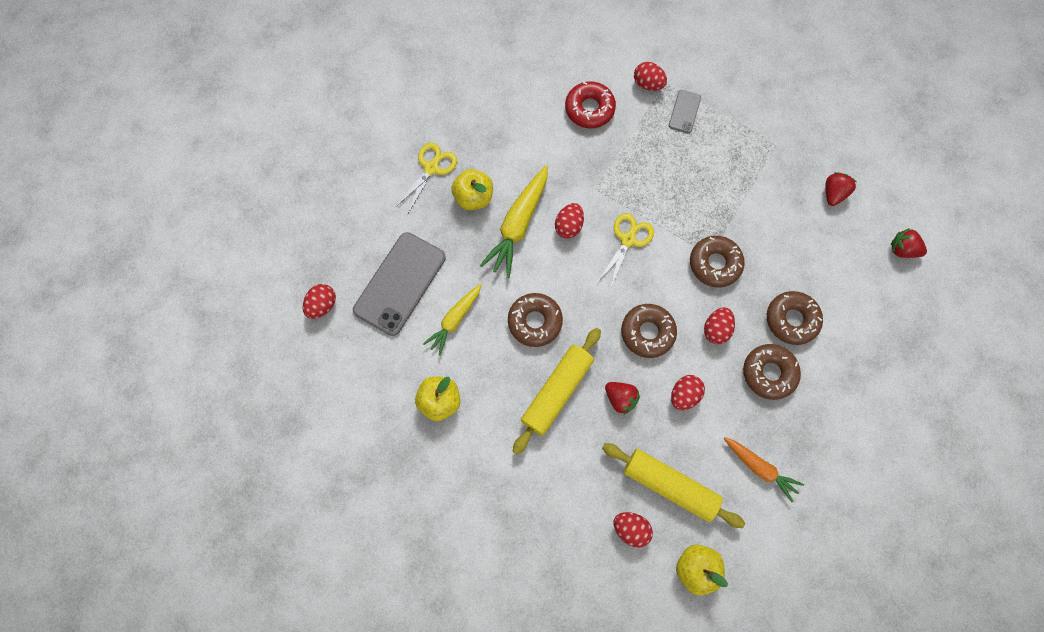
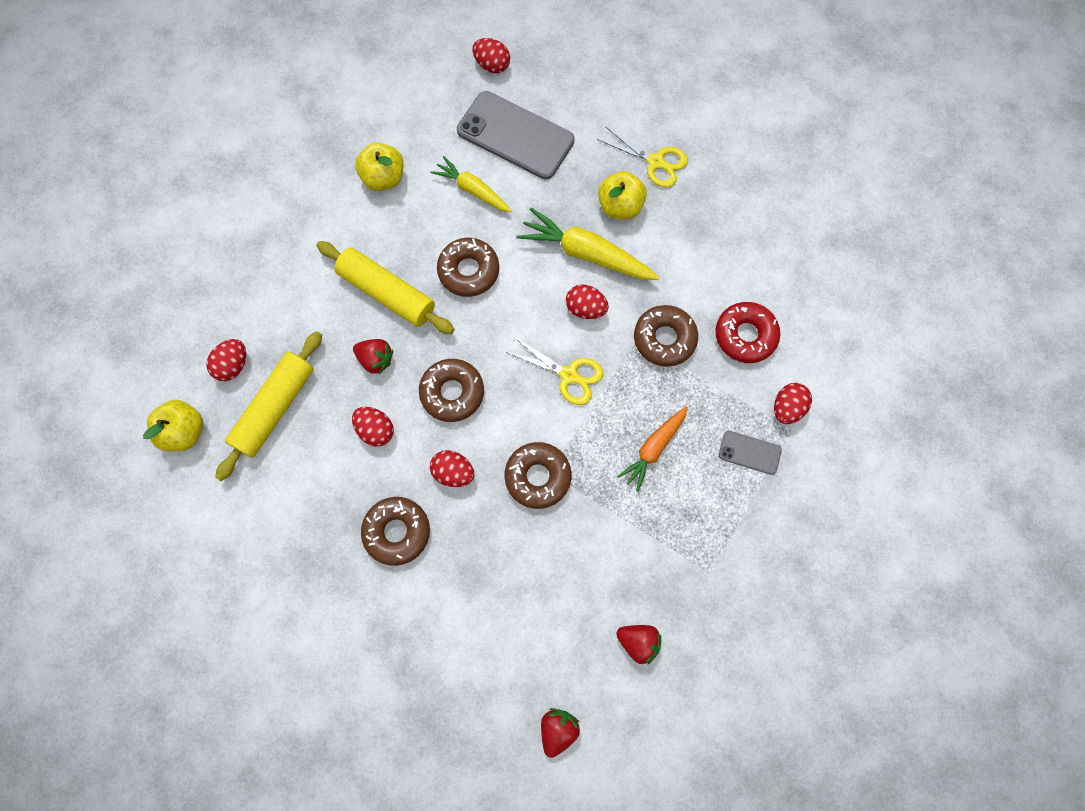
camera: 90 degrees right, 0 degrees up
red strawberry [605,382,640,415] -> red strawberry turned 105 degrees counterclockwise [353,339,393,374]
orange carrot [723,437,804,502] -> orange carrot moved to [617,406,688,492]
brown donut [767,291,823,345] -> brown donut moved to [634,305,698,367]

